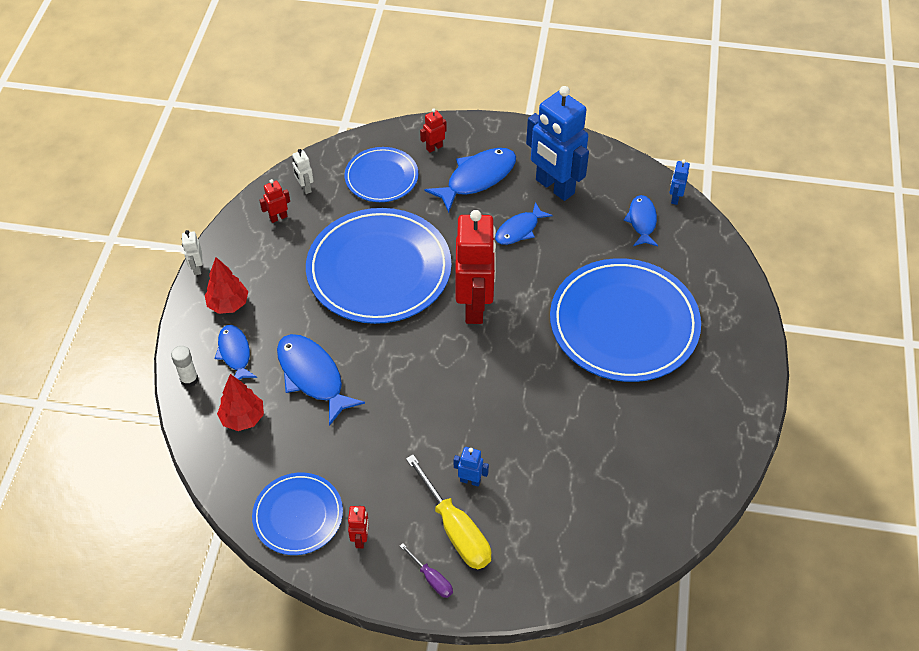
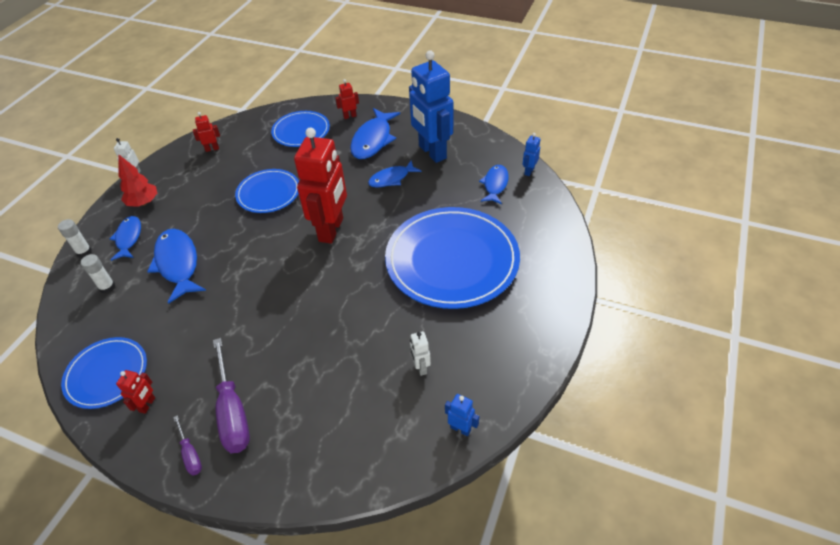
camera: 15 degrees right, 5 degrees down
red tree [217,374,264,431] -> white glue stick [81,254,116,294]
white robot [292,149,314,194] -> white robot moved to [410,331,431,376]
blue plate [306,208,452,324] -> blue plate [235,169,299,213], size x0.54
yellow screwdriver [406,455,491,569] -> purple screwdriver [213,338,250,453]
blue fish [424,148,516,213] -> blue fish turned 135 degrees clockwise [350,108,400,159]
blue robot [454,447,489,487] -> blue robot moved to [445,394,479,436]

